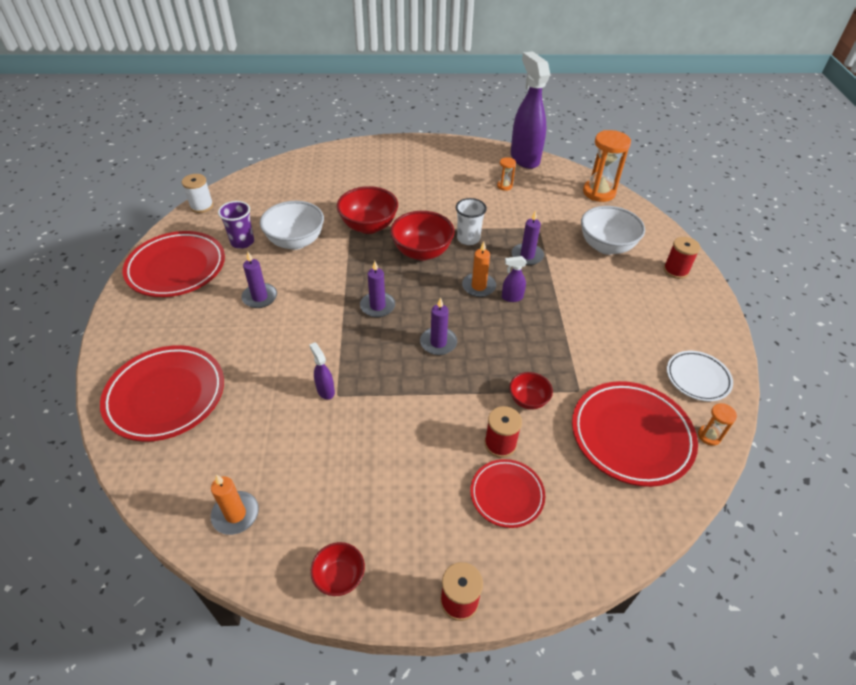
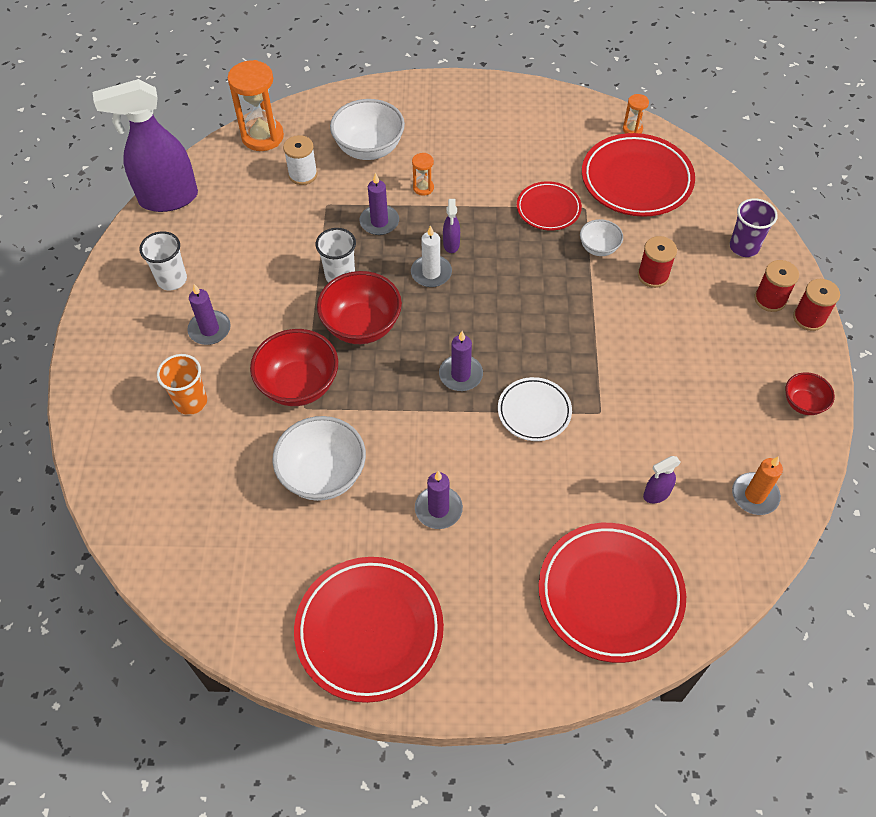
camera: 85 degrees left, 10 degrees up
white spool [182,174,213,213] -> white spool moved to [283,135,318,185]
purple cup [218,201,254,249] -> purple cup moved to [730,198,778,257]
purple spray bottle [309,342,335,400] -> purple spray bottle moved to [643,456,681,504]
purple candle [420,297,457,355] -> purple candle moved to [187,284,231,345]
orange candle [462,241,496,297] -> white candle [411,225,452,287]
red plate [470,459,545,528] -> red plate moved to [517,181,582,231]
orange hourglass [497,157,516,191] -> orange hourglass moved to [412,153,434,196]
red bowl [509,372,553,410] -> white bowl [580,219,623,256]
red spool [663,237,700,279] -> red spool moved to [754,260,799,312]
white plate [667,351,733,401] -> white plate moved to [498,377,572,441]
none -> white cup [139,231,187,290]
none -> orange cup [157,354,207,415]

